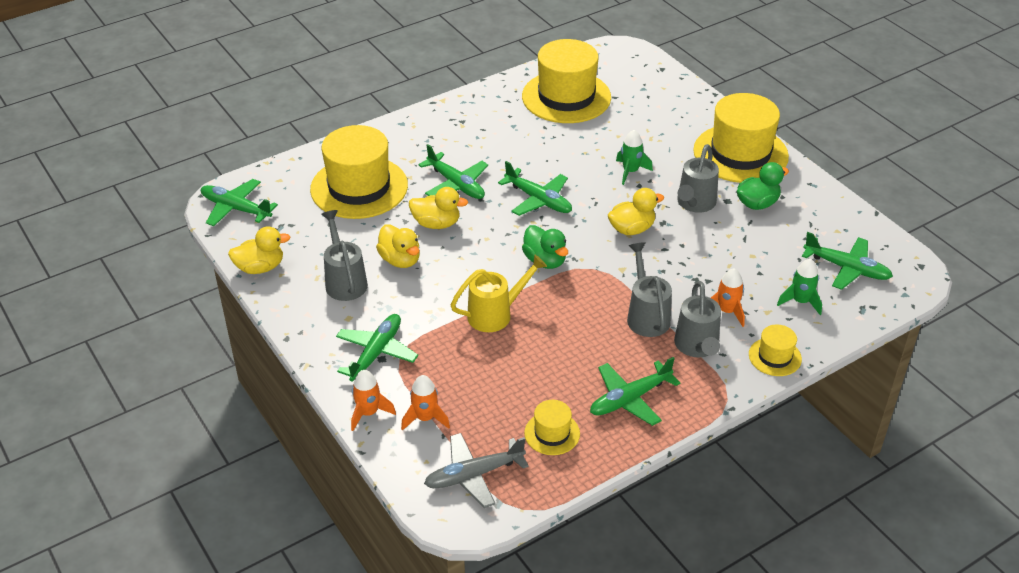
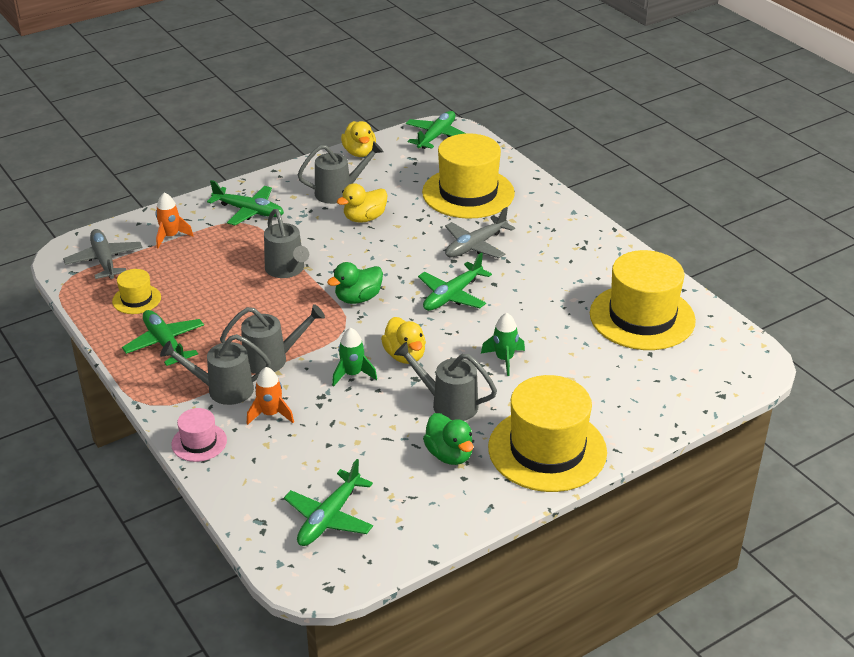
camera: 90 degrees right, 5 degrees down
orange rocket [351,370,396,431] -> none
yellow duck [409,187,468,229] -> none
green plane [418,144,488,199] -> grey plane [445,207,515,258]
yellow watering can [451,255,547,332] -> grey watering can [264,209,309,278]
yellow hat [749,325,802,376] -> pink hat [171,408,227,462]
green rocket [777,259,822,315] -> green rocket moved to [332,328,377,387]

